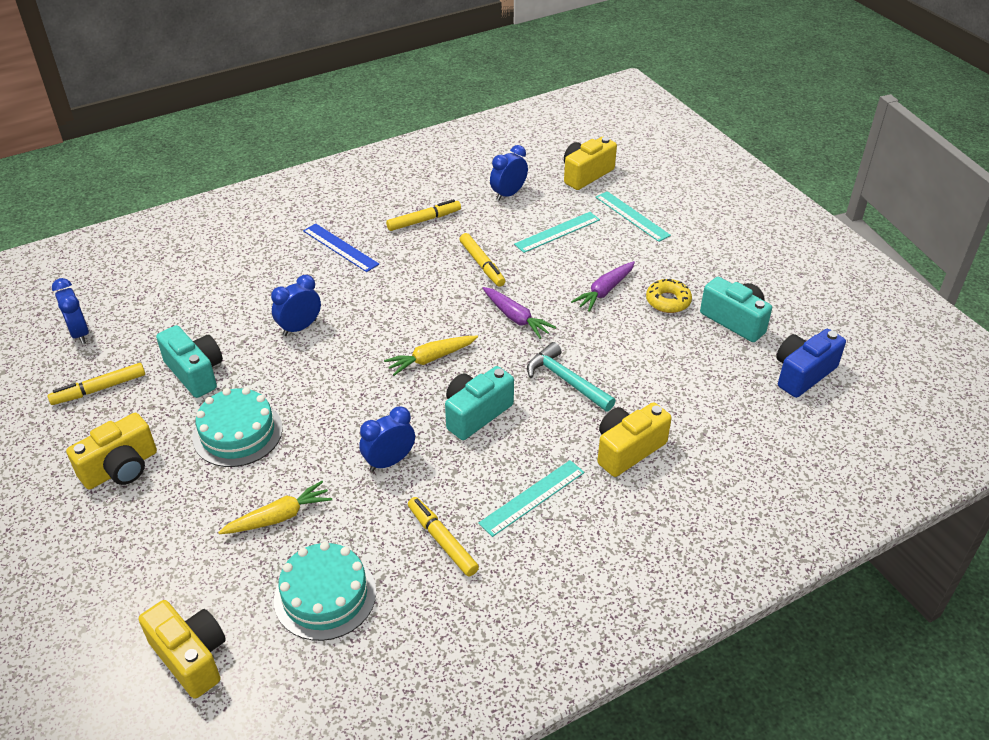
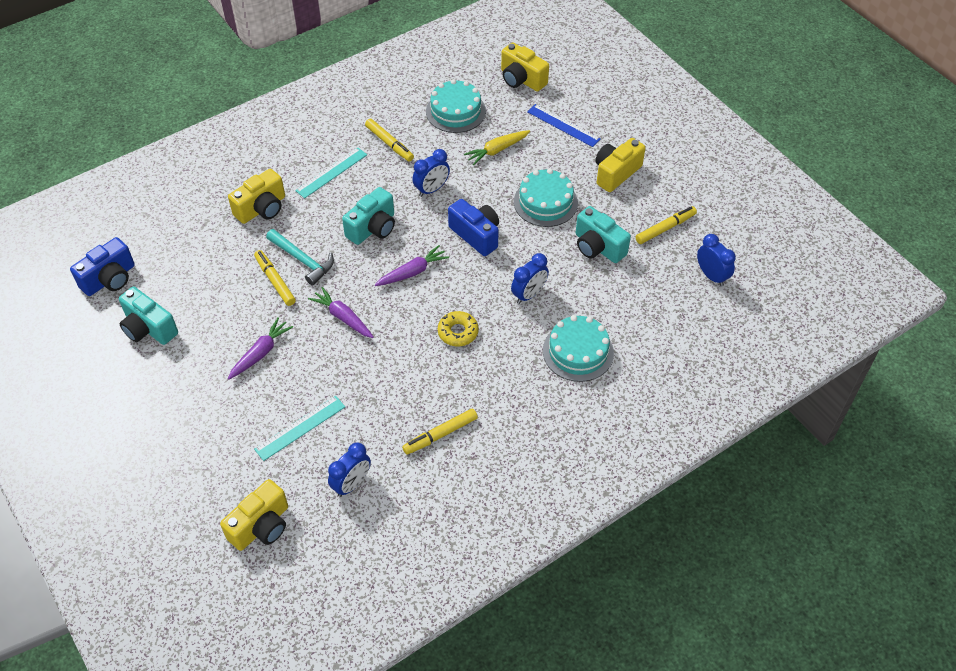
camera: 175 degrees right, 10 degrees up
blue ruler [303,223,379,272] -> blue ruler moved to [527,104,600,147]
yellow carrot [384,336,478,376] -> purple carrot [375,245,449,286]
yellow marker [460,233,505,287] -> yellow marker moved to [254,250,296,306]
turquoise ruler [596,191,671,242] -> none
yellow donut [646,279,692,313] -> yellow donut moved to [438,311,479,346]
none -> blue camera [448,199,499,256]
none -> turquoise cake [543,315,614,382]

